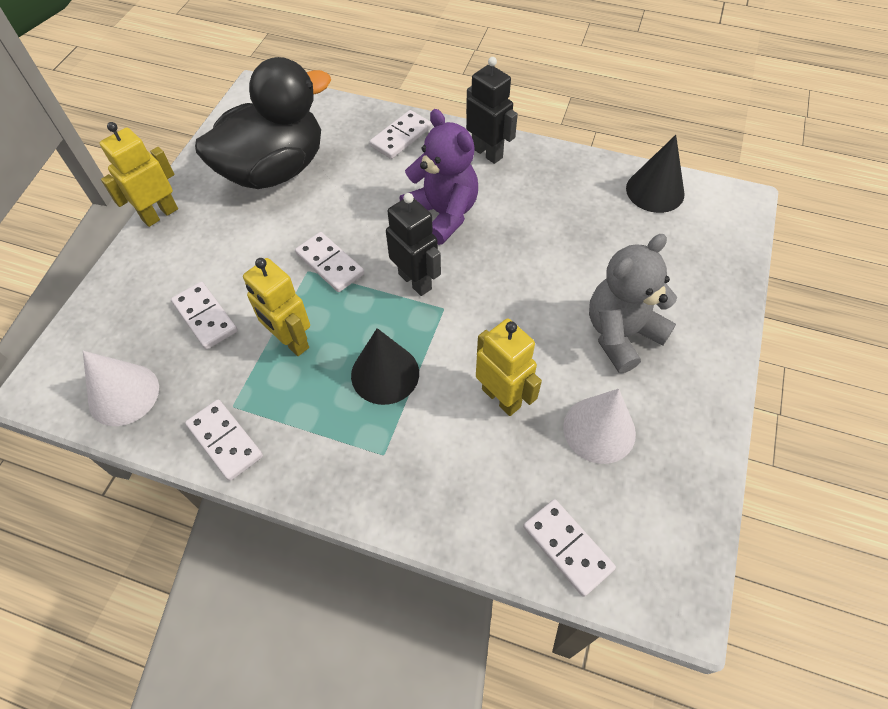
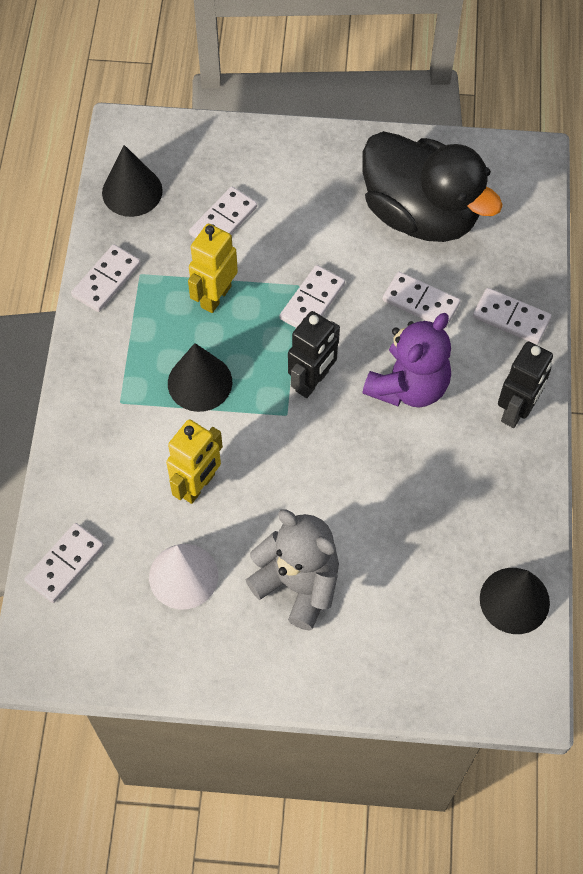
camera: 75 degrees right, 5 degrees up
white cone [83,351,159,426] -> black cone [102,145,163,217]
yellow robot [100,122,178,227] -> none
none -> white domino [383,272,460,329]

